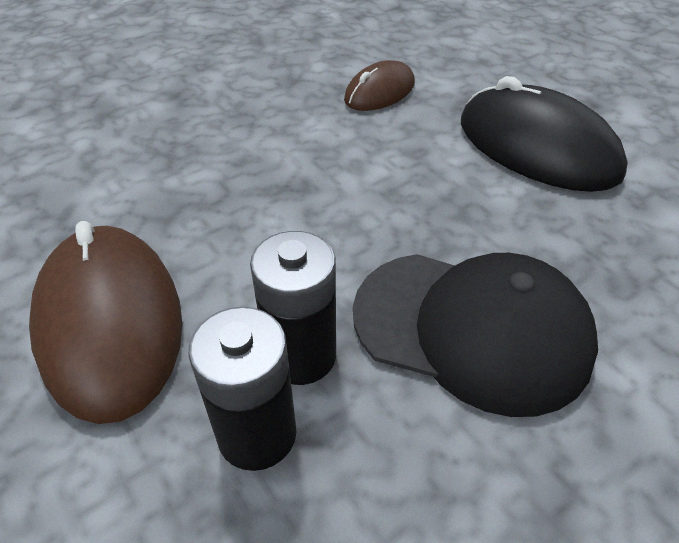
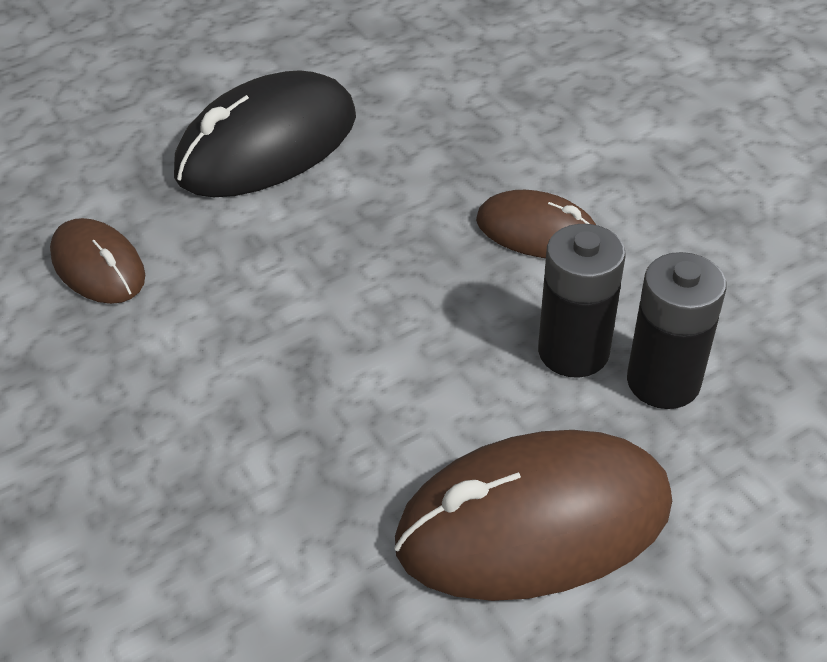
camera: 85 degrees left, 0 degrees up
black cap [353,253,598,417] -> brown mouse [476,190,596,258]

